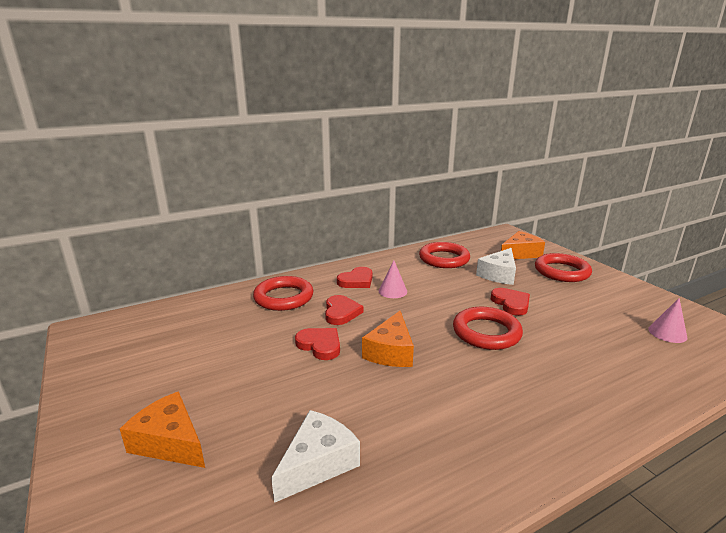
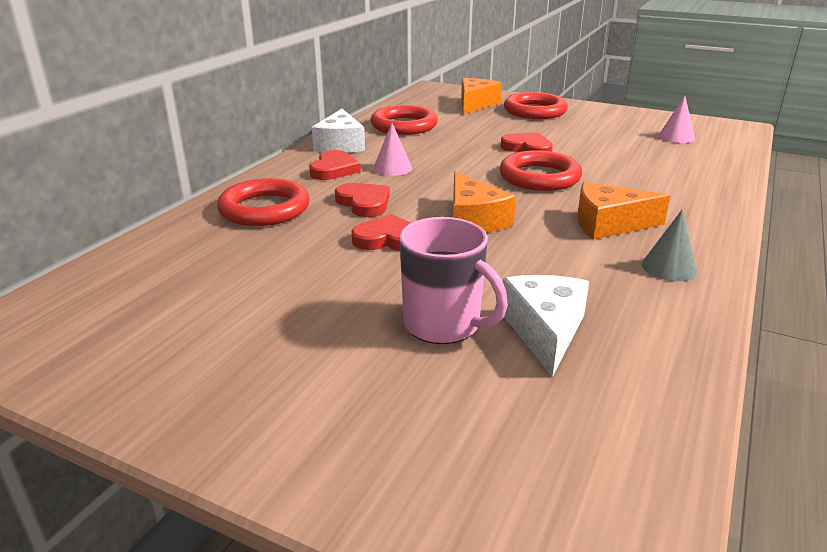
camera: 35 degrees left, 5 degrees up
orange cheese [120,391,205,468] -> orange cheese moved to [577,182,670,240]
white cheese [476,248,516,285] -> white cheese moved to [312,109,365,153]
none -> pink mug [399,217,508,344]
none -> grey cone [642,210,698,281]

